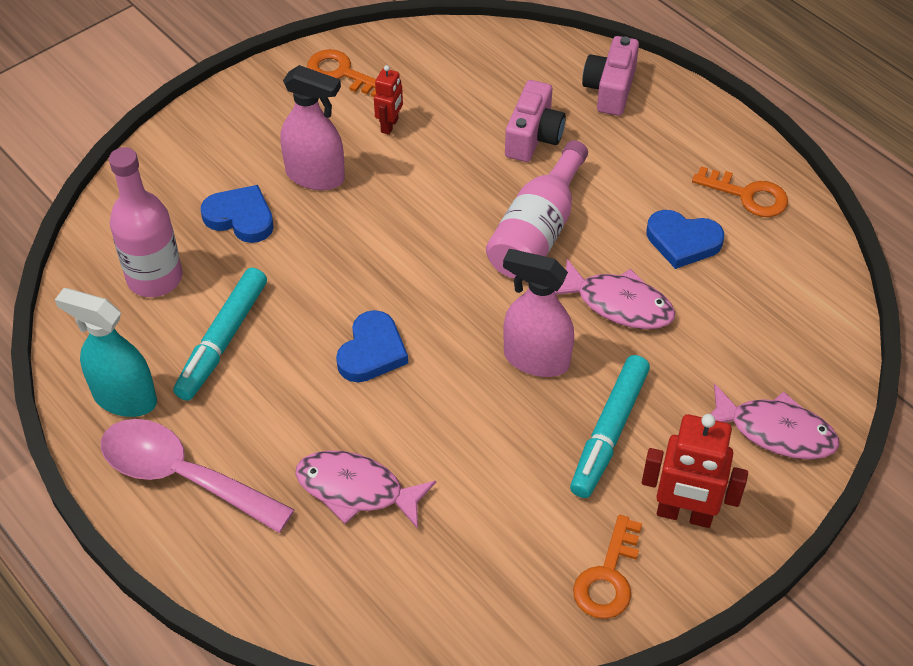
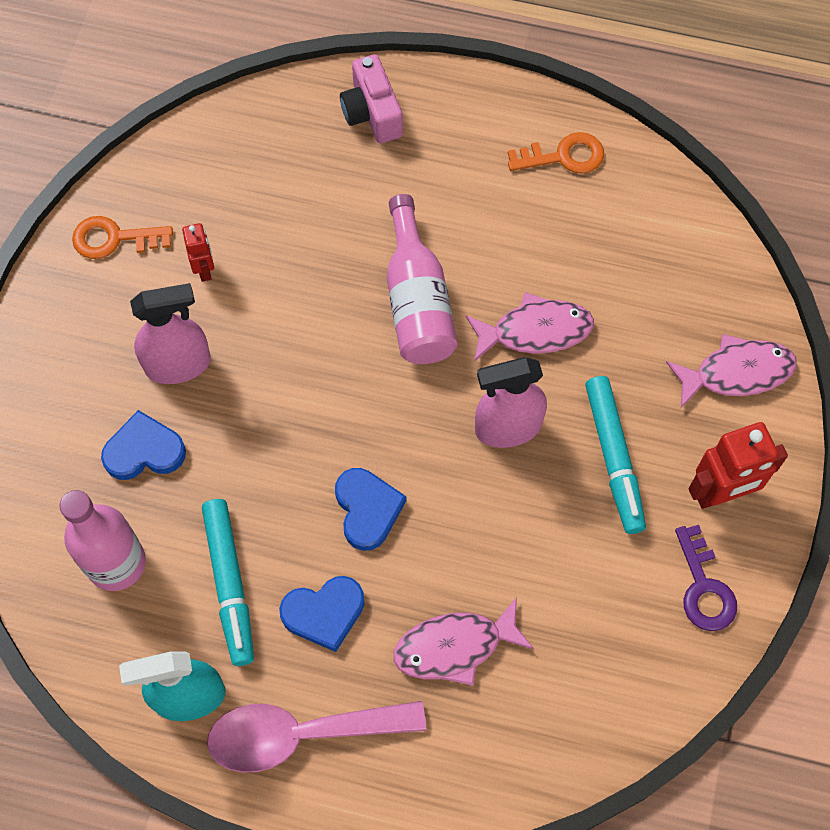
camera: 35 degrees left, 15 degrees up
pink camera [505,80,566,162] -> none
orange key [573,515,642,619] -> purple key [675,525,737,631]
blue heart [646,210,724,269] -> blue heart moved to [279,576,365,652]

